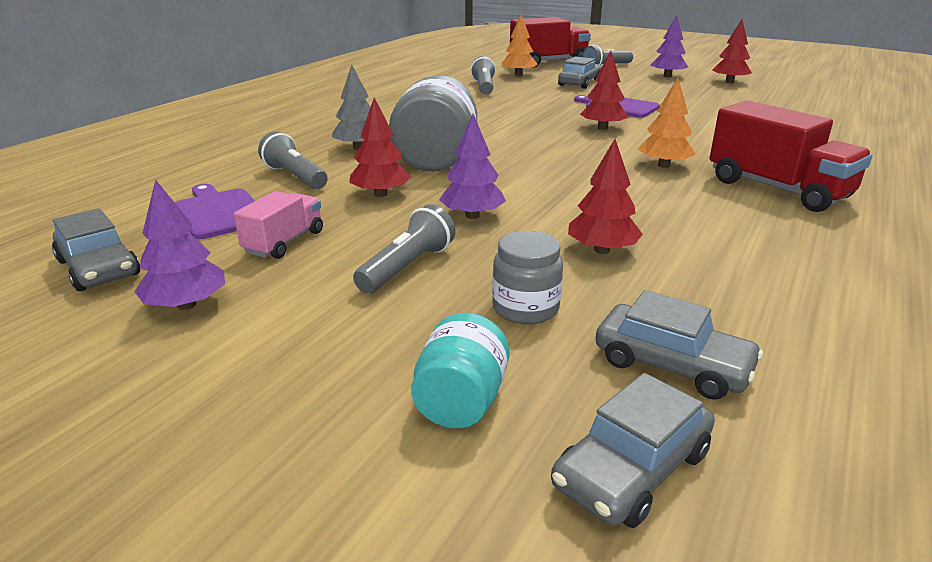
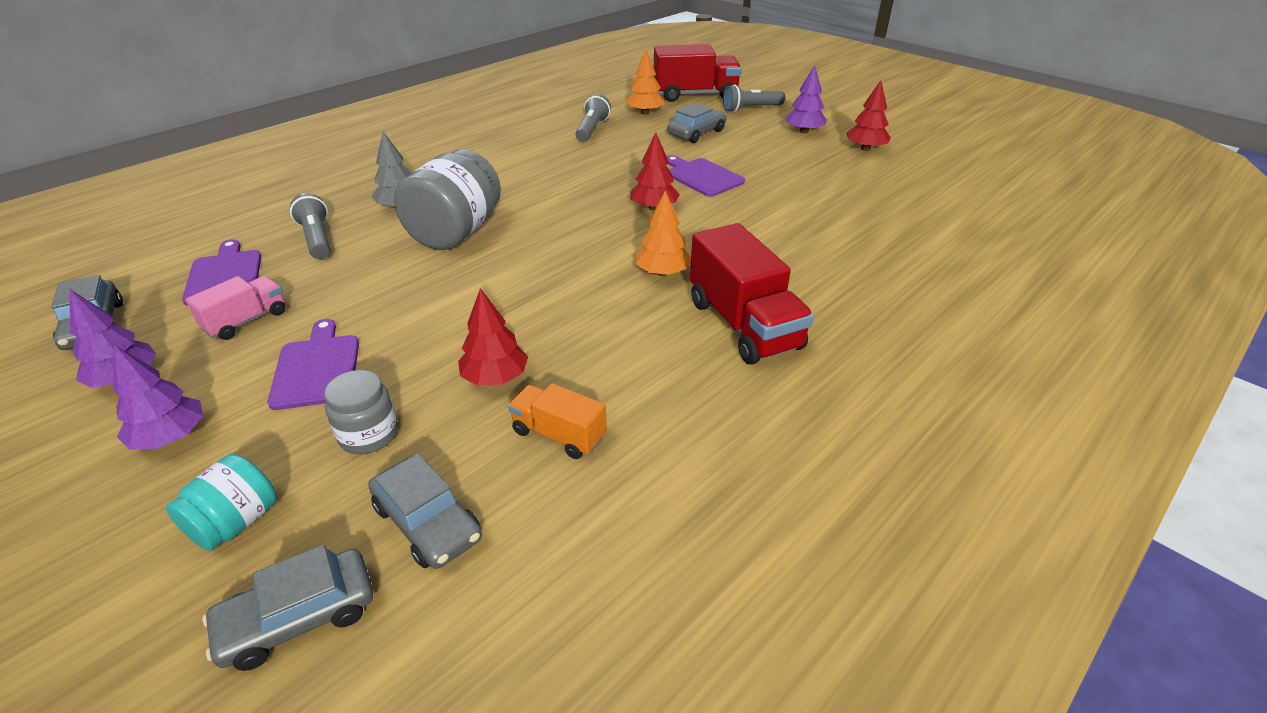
camera: 15 degrees right, 10 degrees up
red tree [349,98,411,197] -> none
grey flashlight [353,204,455,293] -> purple cutting board [268,319,359,410]
purple tree [439,114,506,219] -> purple tree moved to [113,345,203,450]
none -> orange truck [508,383,607,459]

